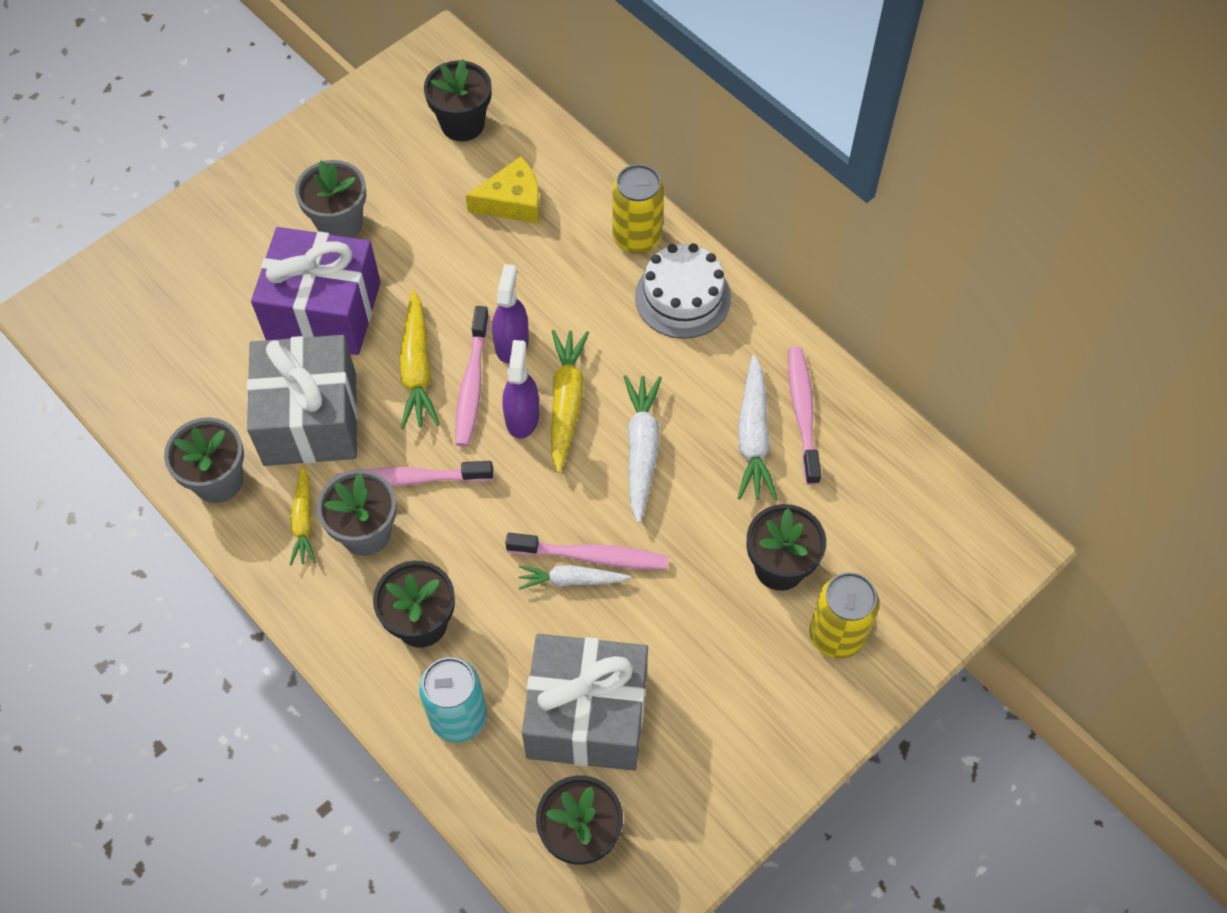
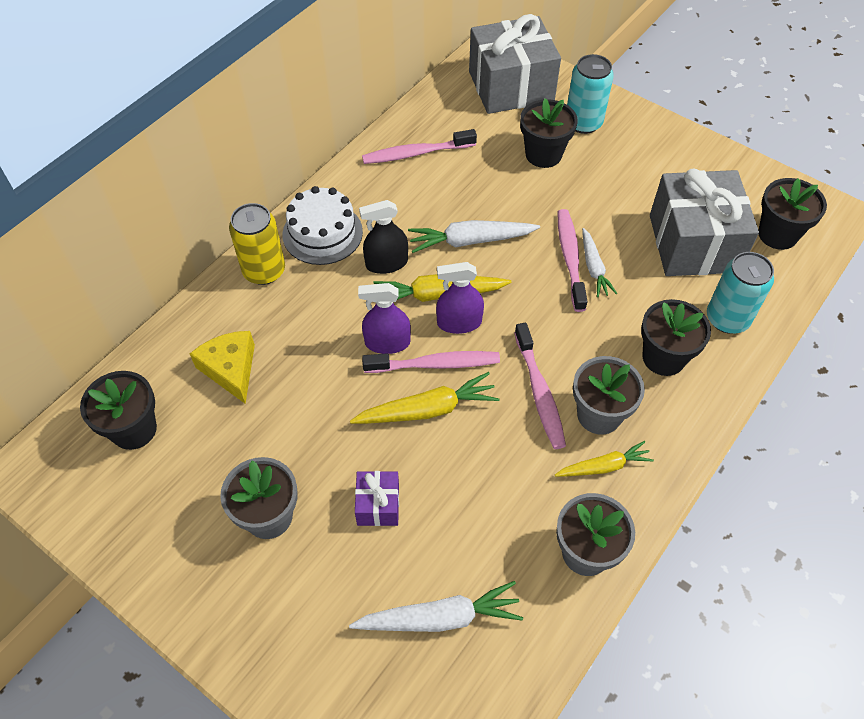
camera: 100 degrees left, 5 degrees down
grey gift [247,335,358,466] -> grey gift moved to [469,14,561,114]
purple gift [251,227,381,355] -> purple gift [355,471,399,526], size x0.45
white carrot [738,354,778,500] -> white carrot moved to [349,581,523,632]
yellow can [809,572,879,659] -> turquoise can [567,54,614,134]
none -> black spray bottle [359,200,408,274]

